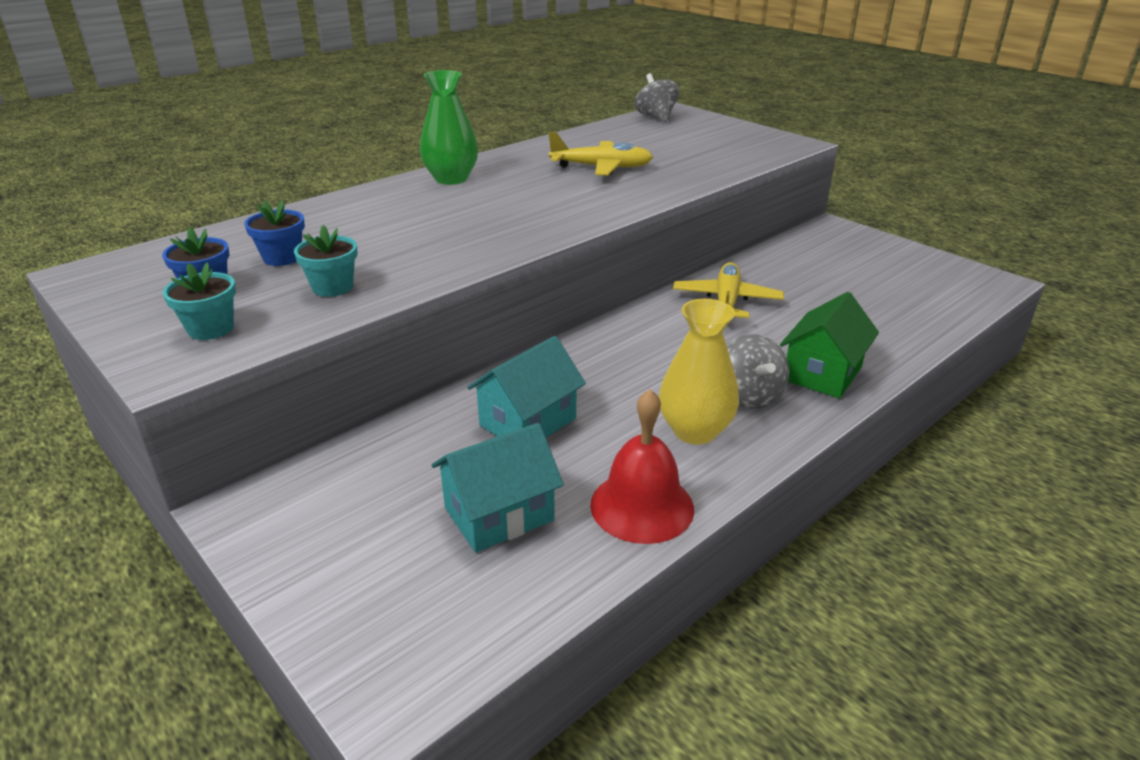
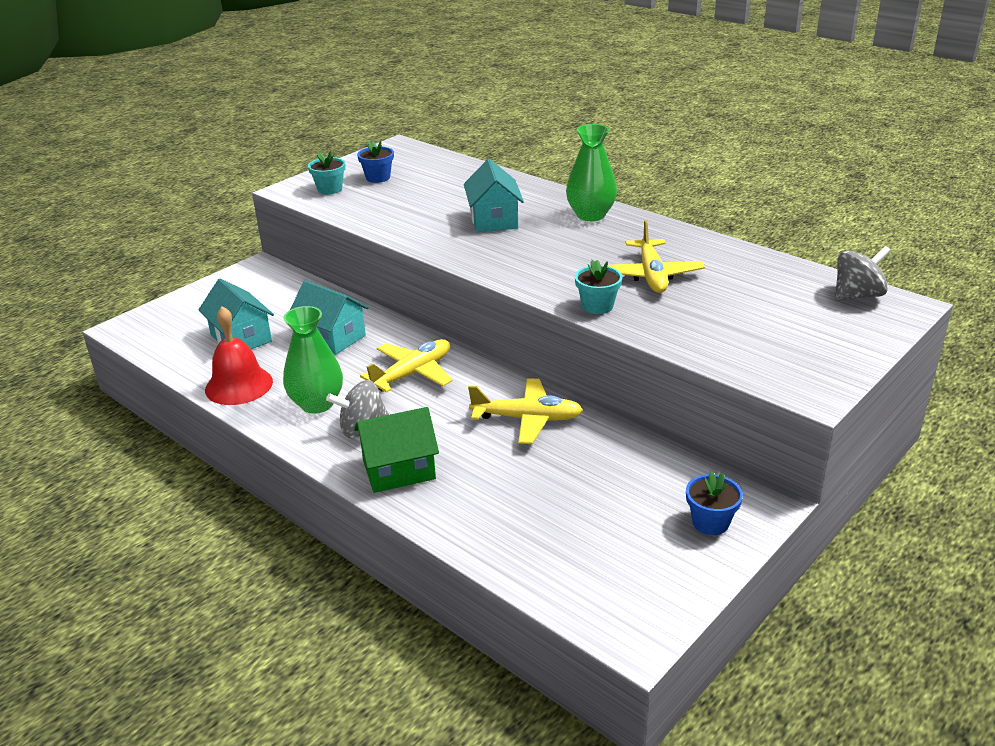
camera: 85 degrees right, 0 degrees up
blue flower pot [244,200,305,266] -> blue flower pot moved to [686,471,743,535]
turquoise flower pot [294,225,358,297] -> turquoise flower pot moved to [575,260,623,314]
yellow vase [659,299,739,445] -> green vase [283,306,343,414]
green house [780,292,879,398] -> green house turned 45 degrees counterclockwise [354,407,439,493]
none -> yellow plane [360,339,452,393]
none -> turquoise house [464,159,524,232]

